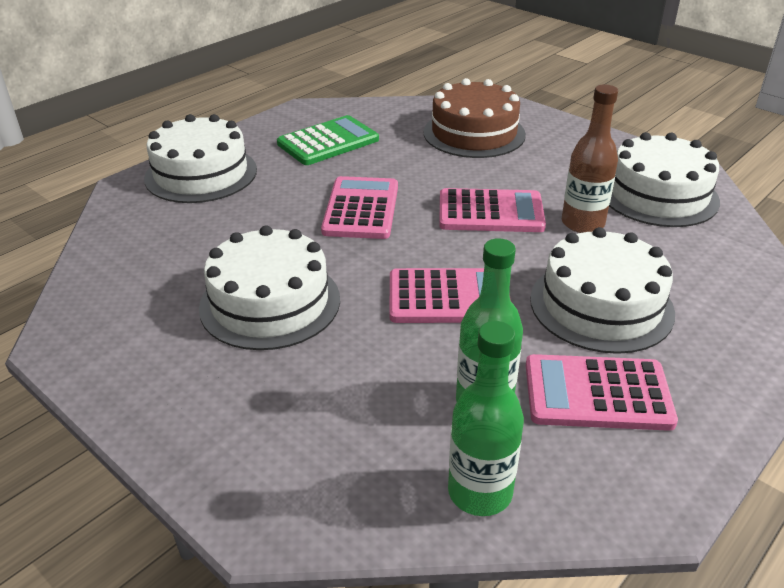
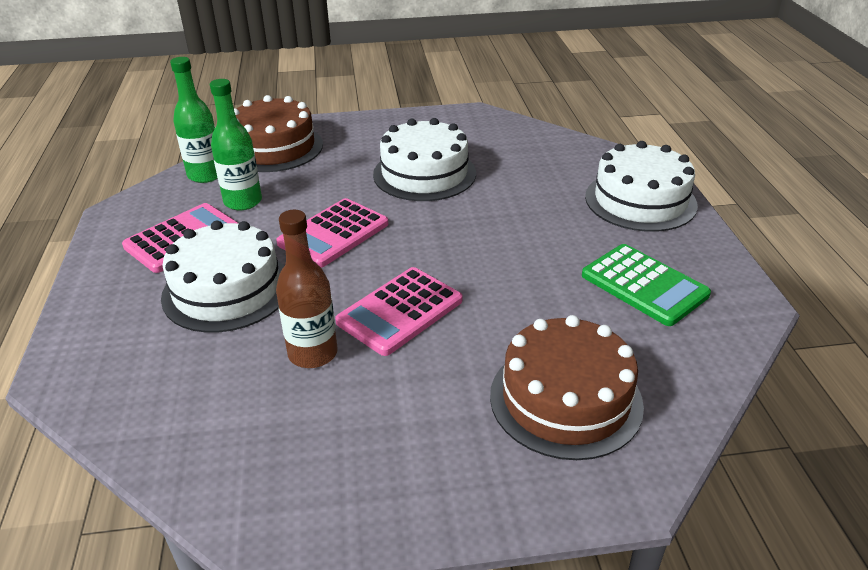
camera: 130 degrees right, 0 degrees up
green calculator [277,115,379,165] -> green calculator turned 45 degrees counterclockwise [582,244,711,326]
pink calculator [321,176,398,239] -> none
white cake [609,132,720,227] -> none
none -> brown cake [234,95,323,172]

